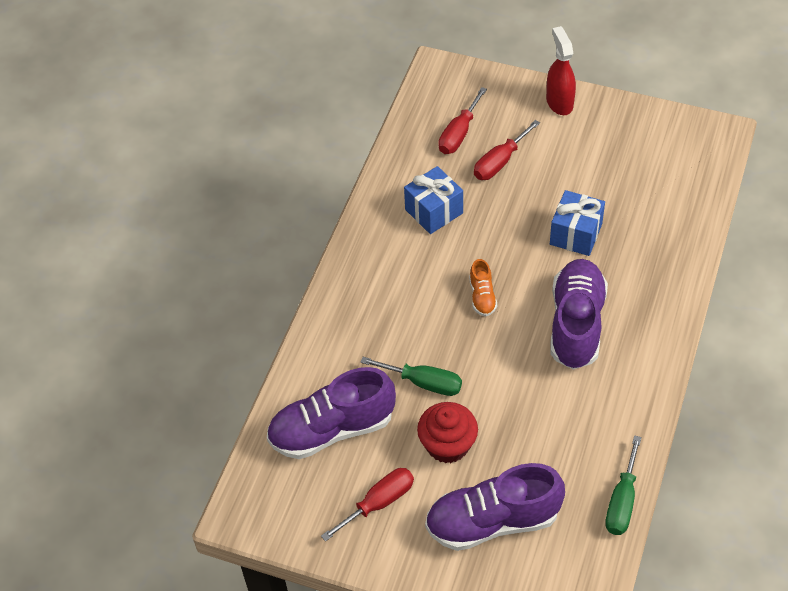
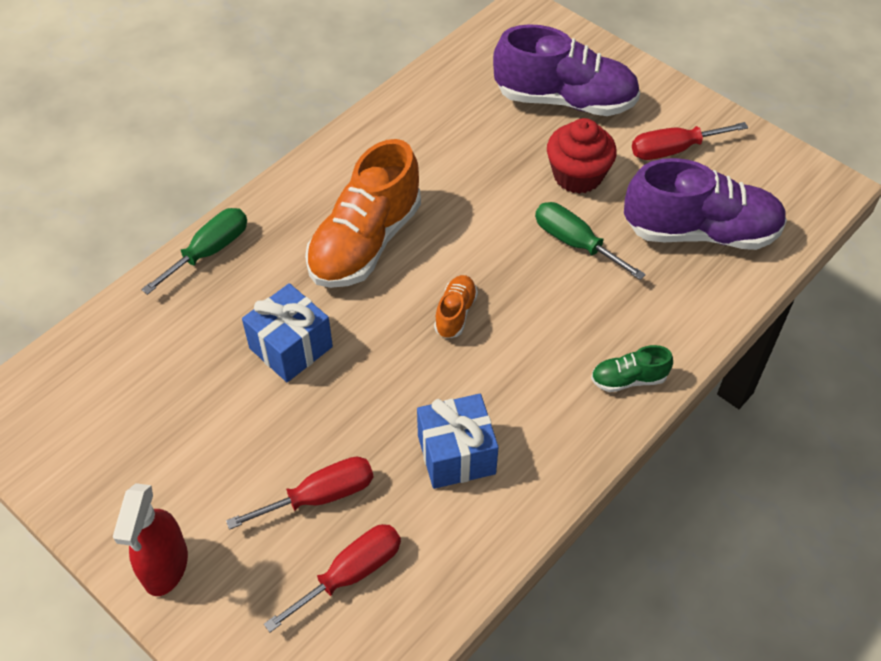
camera: 160 degrees left, 0 degrees up
purple shoe [550,259,608,370] -> orange shoe [305,139,421,288]
green screwdriver [605,435,642,535] -> green screwdriver moved to [141,208,247,295]
none -> green shoe [591,345,673,392]

